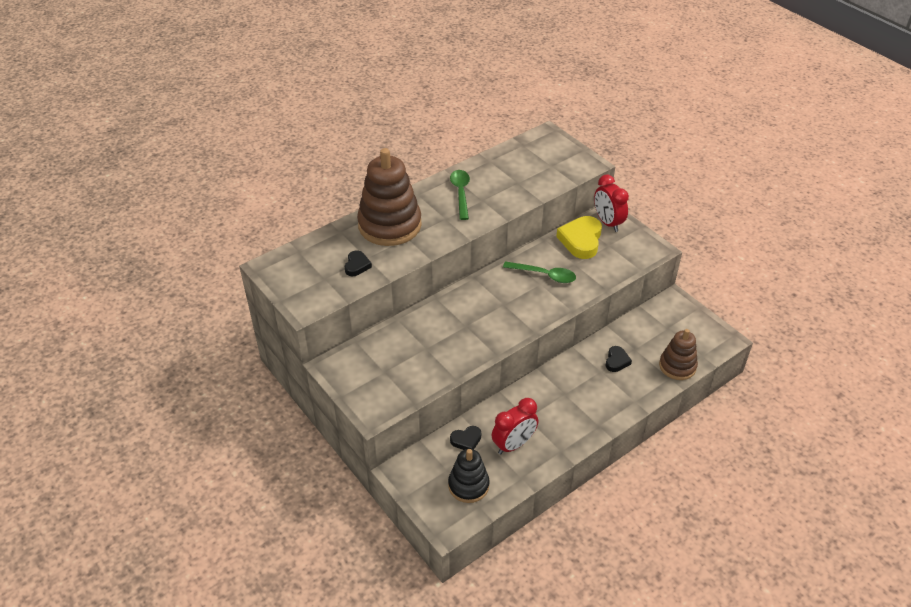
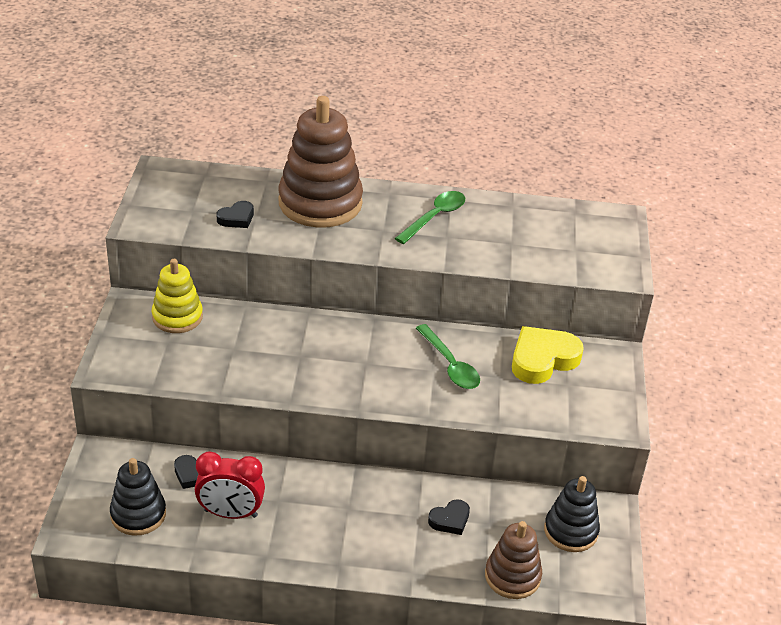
camera: 40 degrees right, 5 degrees down
red clock [594,174,629,232] -> none
none -> yellow stacking toy [152,259,203,333]
none -> black stacking toy [544,476,600,552]

